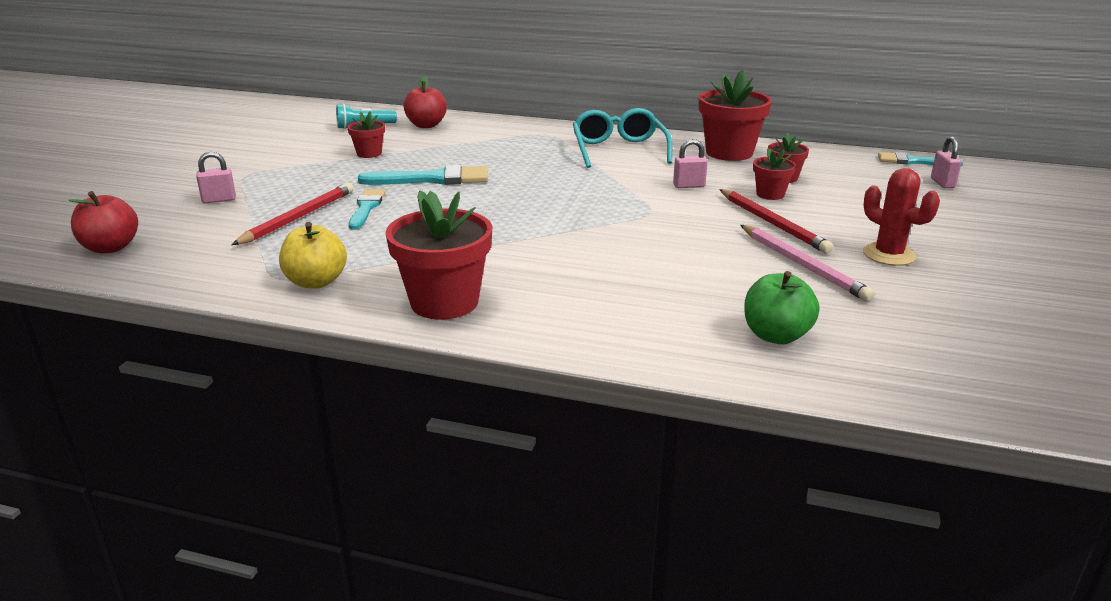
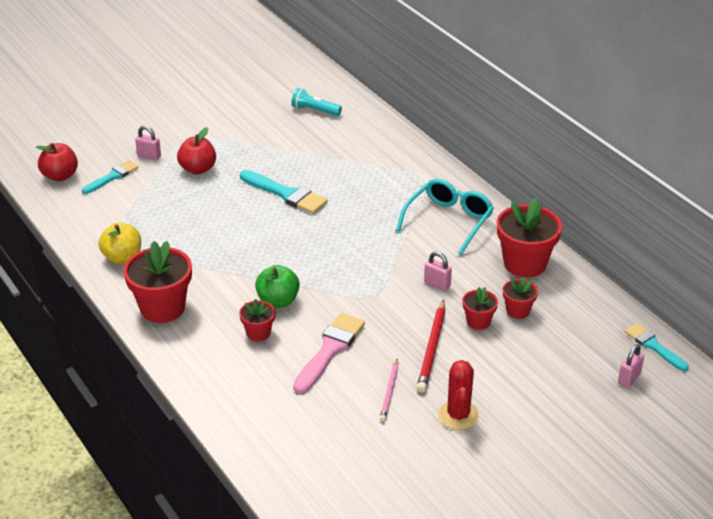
camera: 40 degrees right, 10 degrees up
red pencil [232,183,354,245] -> none
red flower pot [347,111,385,158] -> red flower pot moved to [239,299,275,341]
turquoise brush [349,189,386,230] -> turquoise brush moved to [82,160,139,194]
red apple [403,76,447,128] -> red apple moved to [177,127,216,174]
pink pencil [740,225,875,301] -> pink pencil [380,359,398,422], size x0.63
green apple [744,271,820,344] -> green apple moved to [255,265,300,308]
none -> pink brush [293,313,365,394]

